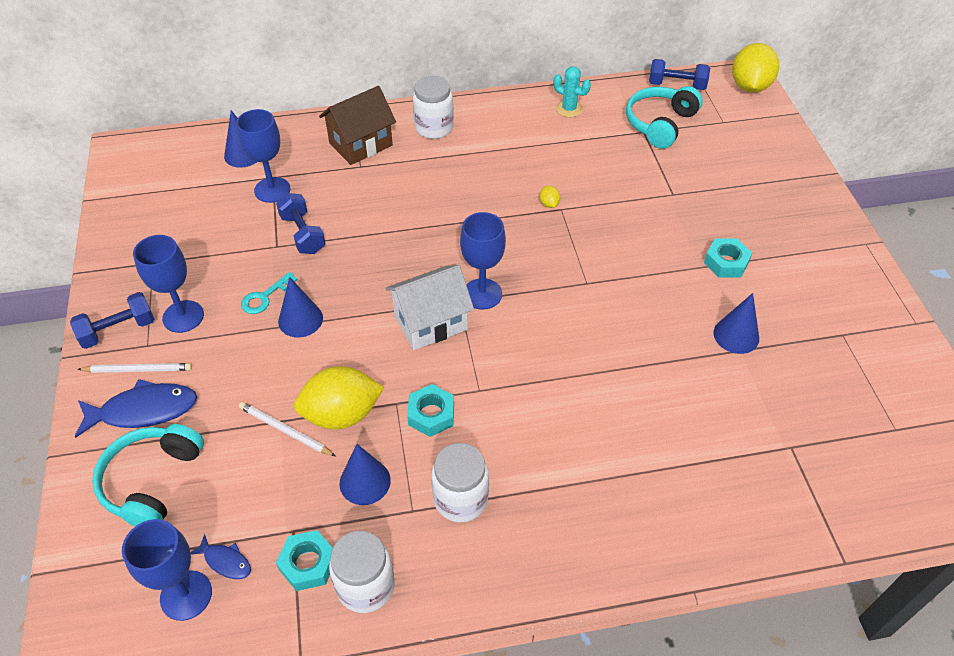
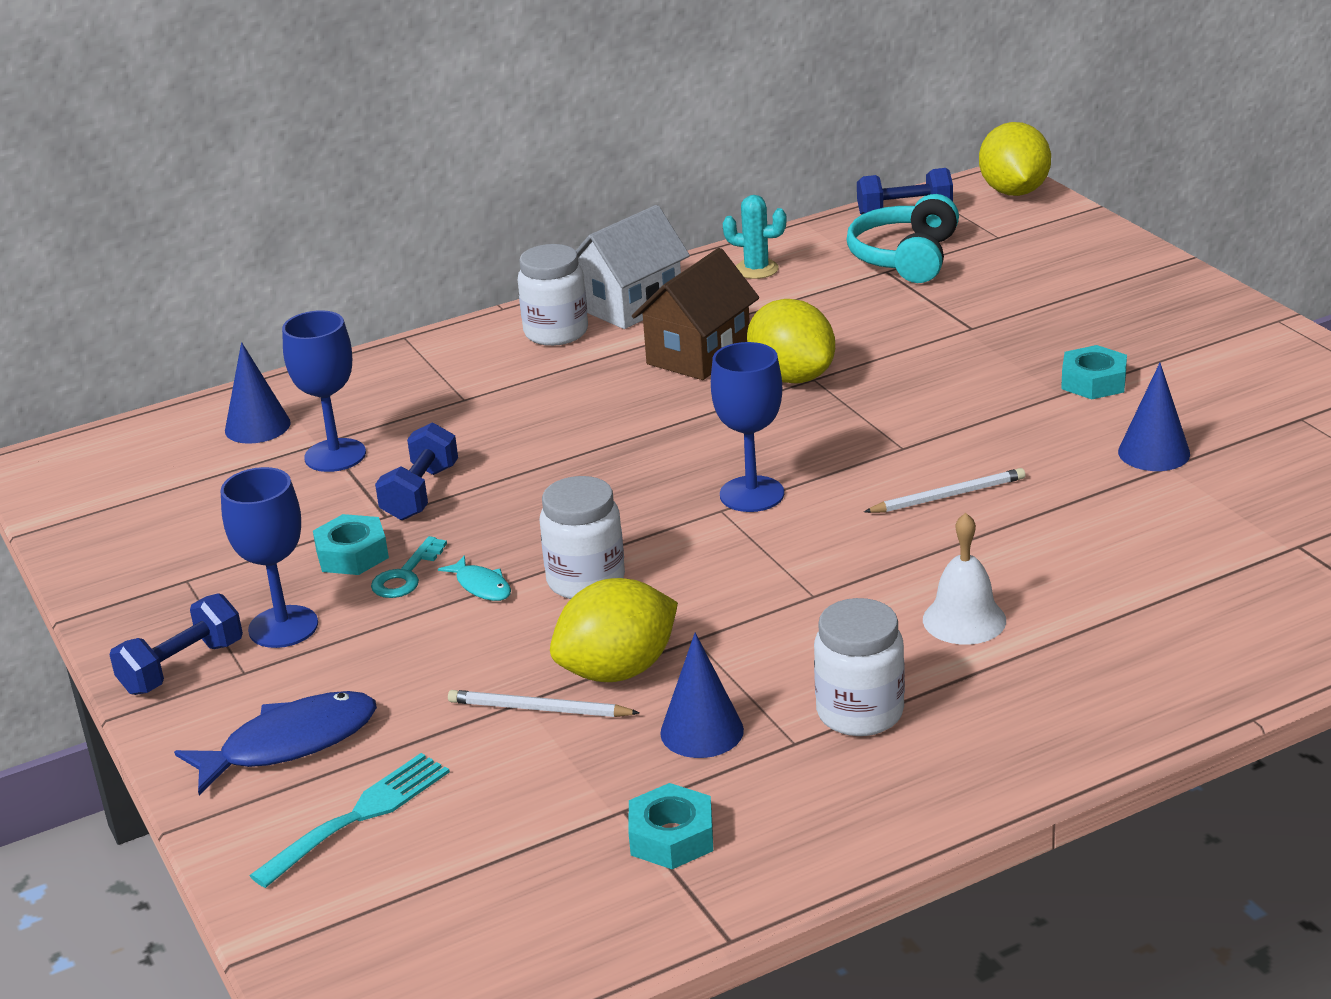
camera: 15 degrees left, 20 degrees down
white pencil [78,363,192,373] -> white pencil moved to [864,468,1026,513]
turquoise headphones [92,424,204,527] -> turquoise fork [249,753,450,888]
blue goblet [122,519,212,621] -> none
blue fish [190,534,251,579] -> none
blue dumbbell [276,193,325,254] -> blue dumbbell turned 60 degrees clockwise [375,422,458,520]
blue cone [278,277,323,337] -> turquoise fish [438,555,511,601]
brown house [319,86,396,165] -> brown house moved to [632,248,759,380]
white jar [329,531,395,613] -> white jar moved to [539,476,625,599]
white house [385,265,474,350] -> white house moved to [576,205,690,329]
turquoise nut [407,384,454,437] -> turquoise nut moved to [313,514,389,575]
yellow lemon [540,186,560,208] -> yellow lemon [747,299,835,383], size x2.49
none -> white bell [923,513,1006,645]

